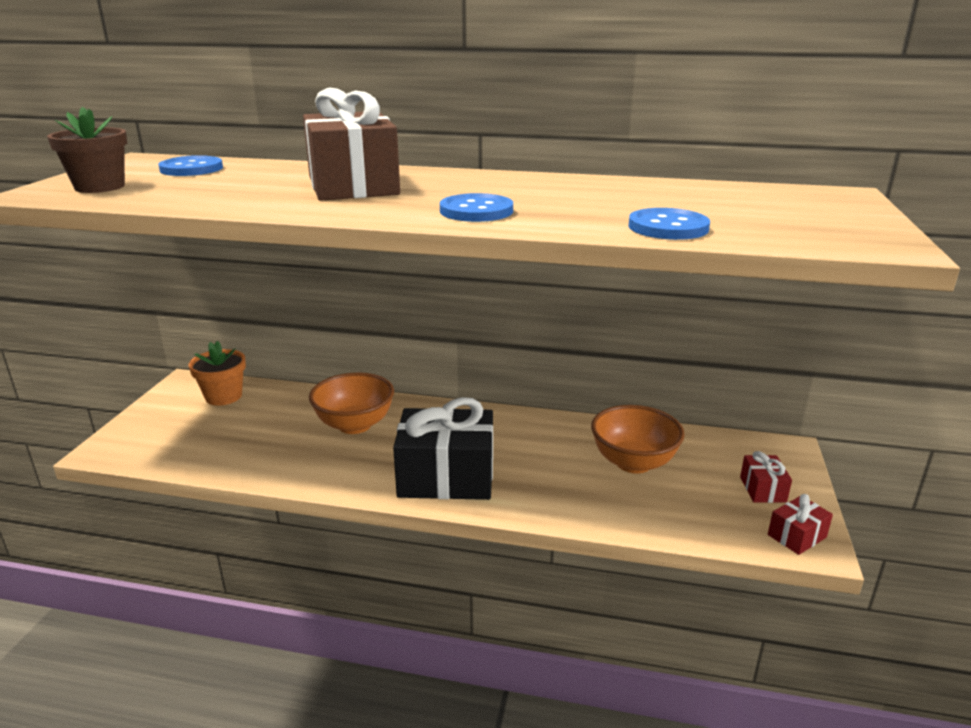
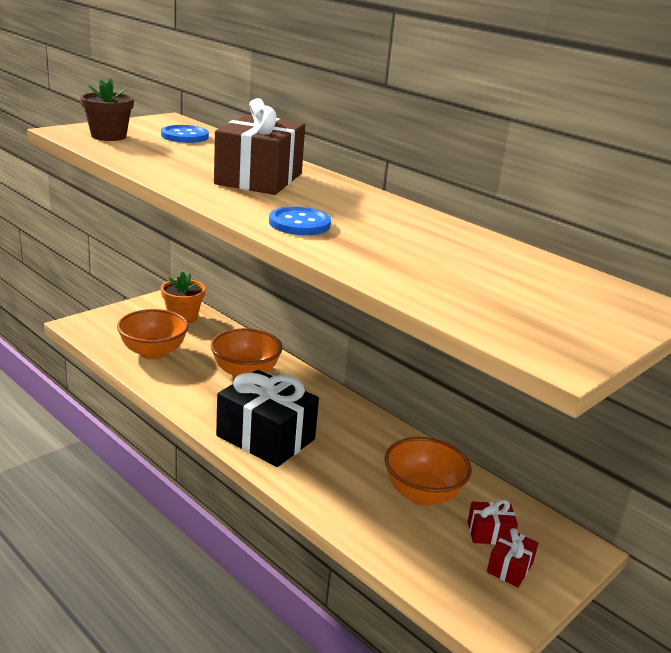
camera: 30 degrees right, 0 degrees up
blue button [628,208,710,240] -> none
red gift [768,494,833,555] -> red gift moved to [468,500,518,544]
none -> orange bowl [117,309,189,360]

